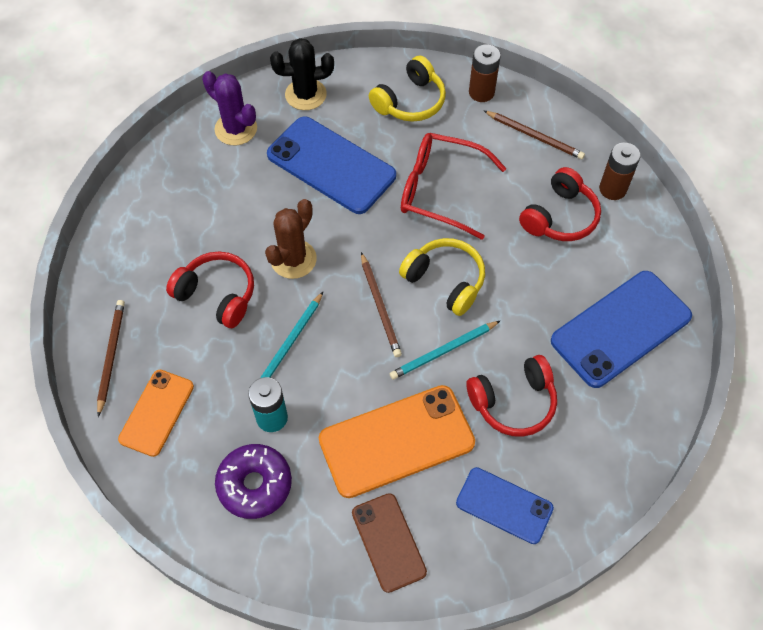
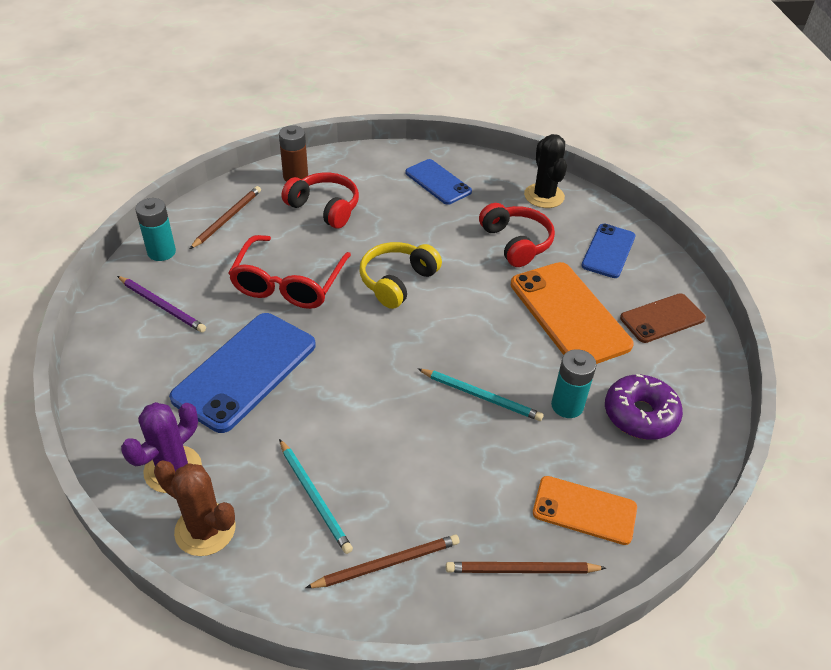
camera: 95 degrees left, 15 degrees down
red headphones [166,252,254,328] -> none
brown cactus [265,199,317,279] -> brown cactus moved to [154,460,236,556]
black cactus [270,38,334,110] -> black cactus moved to [524,134,567,208]
brown pencil [361,252,402,357] -> brown pencil moved to [305,534,459,588]
yellow headphones [369,56,446,122] -> purple pencil [117,276,206,332]
turquoise pencil [390,321,500,380] -> turquoise pencil moved to [279,439,353,554]
brown battery [469,44,501,102] -> turquoise battery [135,198,176,261]
blue phone [551,271,692,388] -> blue phone [405,159,472,205], size x0.60

